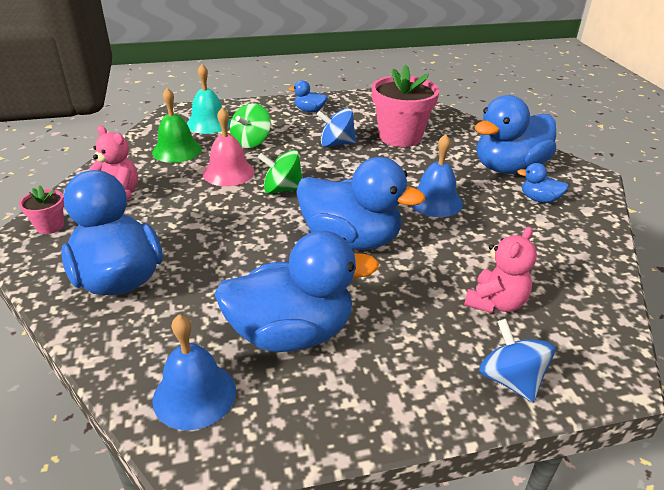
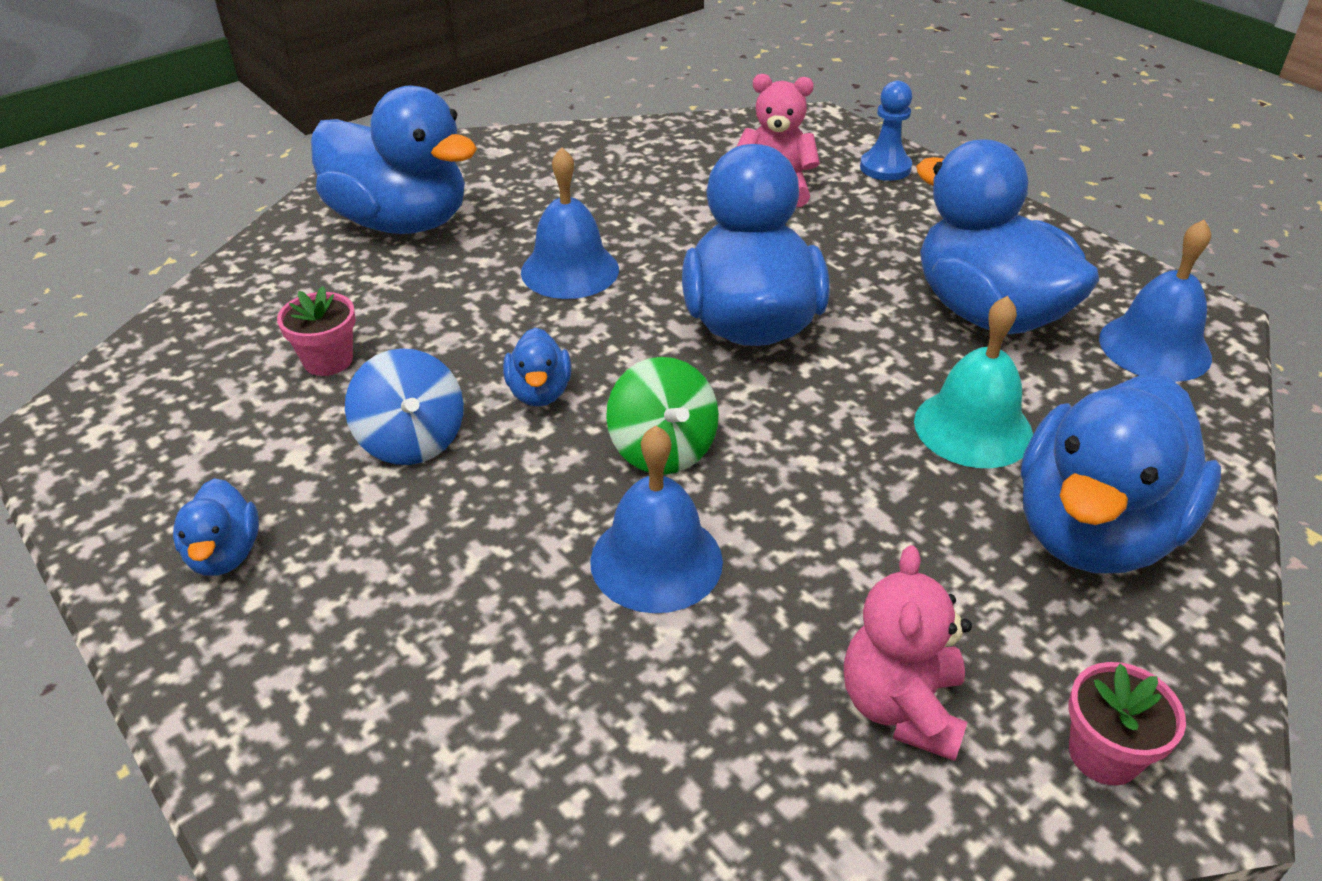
camera: 115 degrees left, 5 degrees up
green bell [152,88,202,163] -> none
turquoise bell [187,64,231,134] -> turquoise bell moved to [914,296,1033,468]
pink bell [203,107,255,186] -> blue bell [590,426,723,613]
green spinning top [230,103,271,148] -> none
pink flower pot [372,65,439,147] -> pink flower pot [277,286,356,376], size x0.48
blue spinning top [479,319,555,402] -> blue pawn [860,81,912,181]
blue duck [517,163,569,203] -> blue duck moved to [503,328,571,407]

